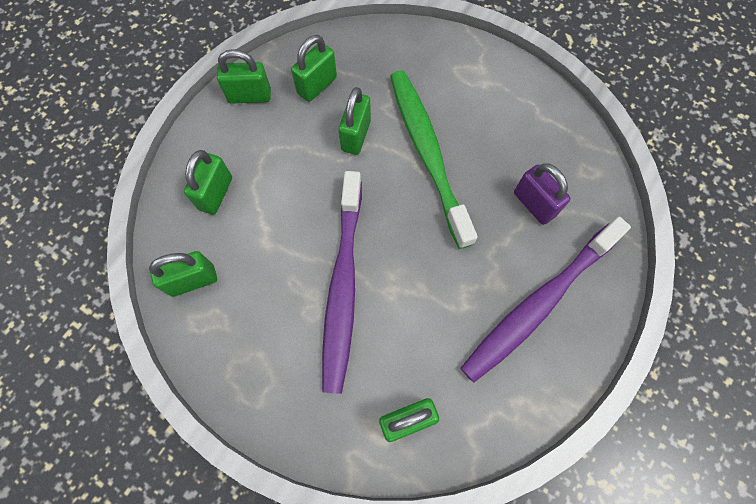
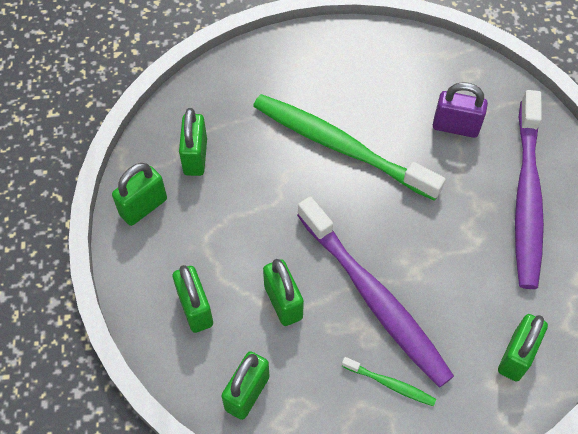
camera: 40 degrees left, 10 degrees down
green padlock [338,87,371,155] -> green padlock moved to [263,259,304,326]
none -> green toothbrush [342,357,436,406]

